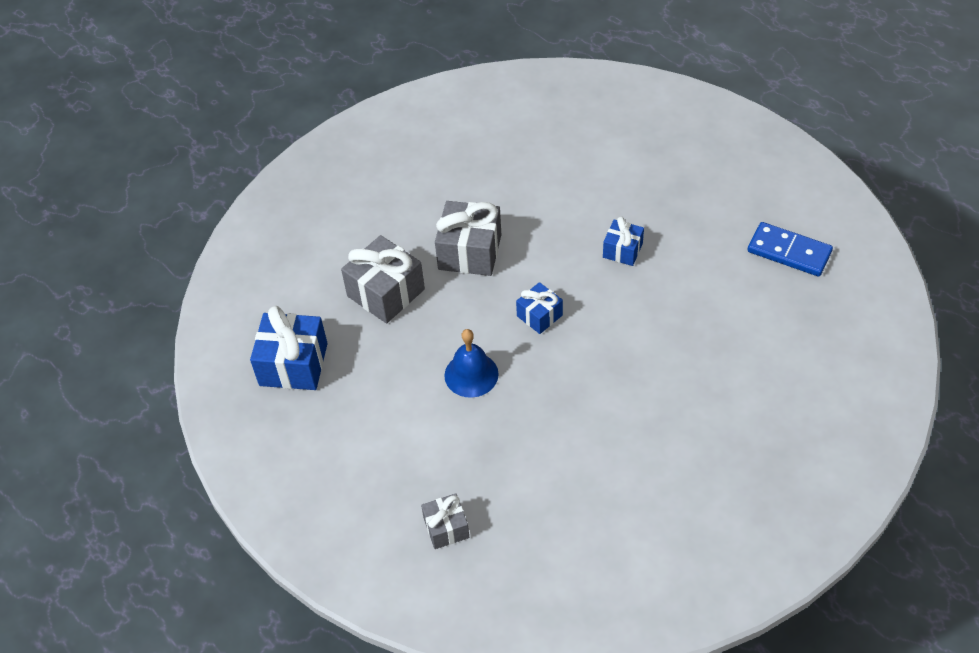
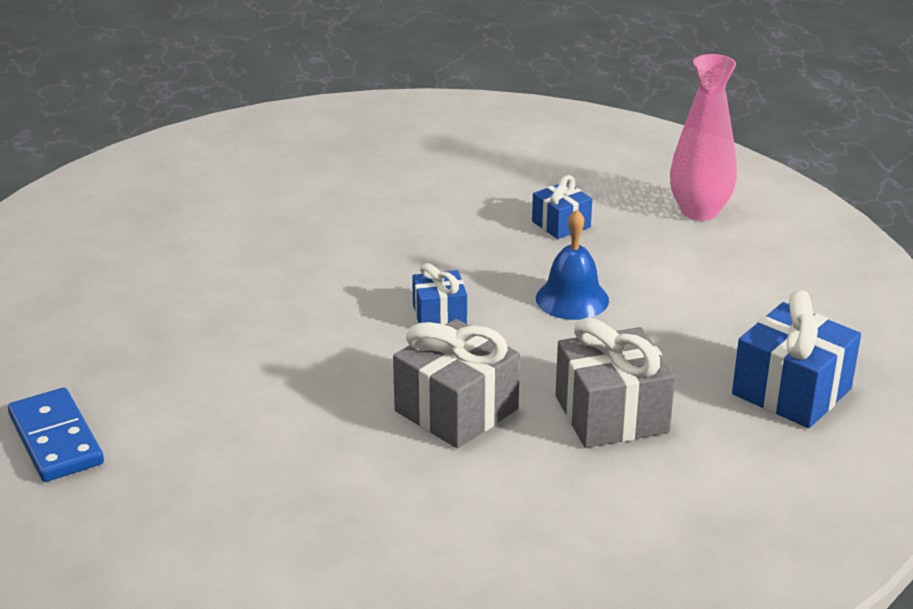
camera: 150 degrees left, 20 degrees down
grey gift [421,493,469,549] -> pink vase [670,54,737,221]
blue gift [603,217,644,266] -> blue gift moved to [532,175,592,239]
blue domino [747,222,833,276] -> blue domino moved to [8,388,104,482]

